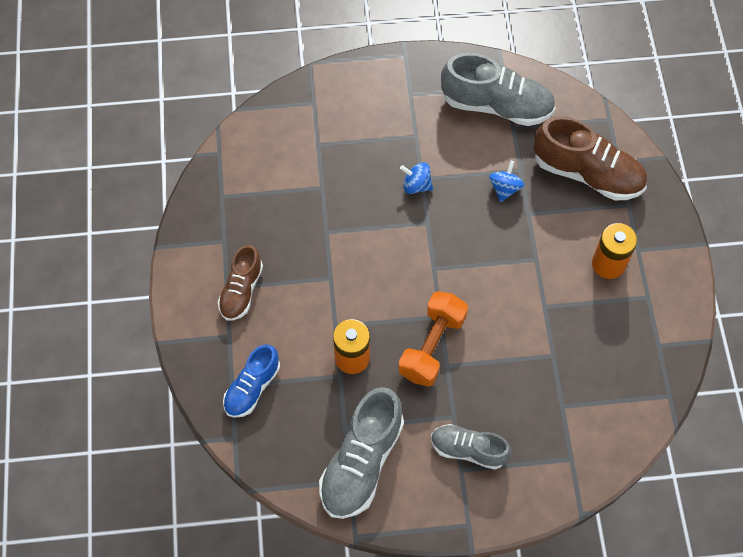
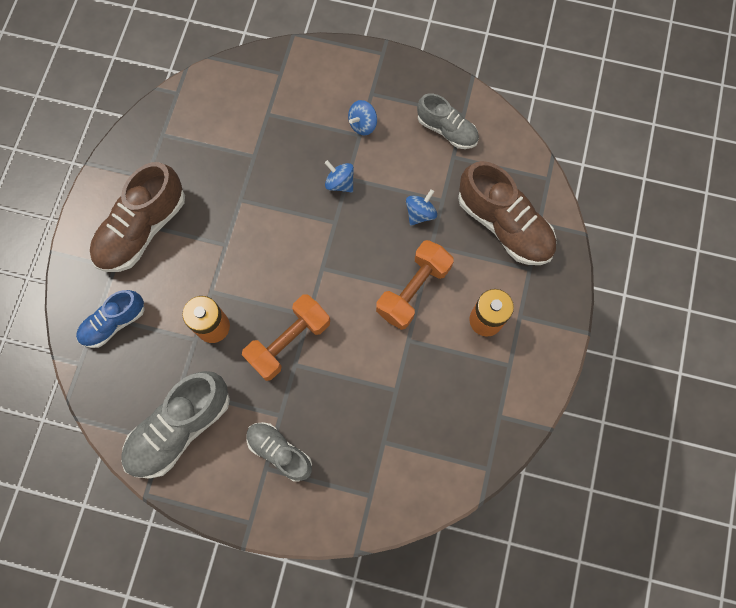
camera: 20 degrees right, 10 degrees up
brown shoe [218,245,263,321] -> brown shoe [90,162,185,272], size x1.64
grey shoe [441,53,556,126] -> grey shoe [417,93,479,149], size x0.61
none -> blue spinning top [348,100,377,135]
none -> orange dumbbell [376,240,454,330]

